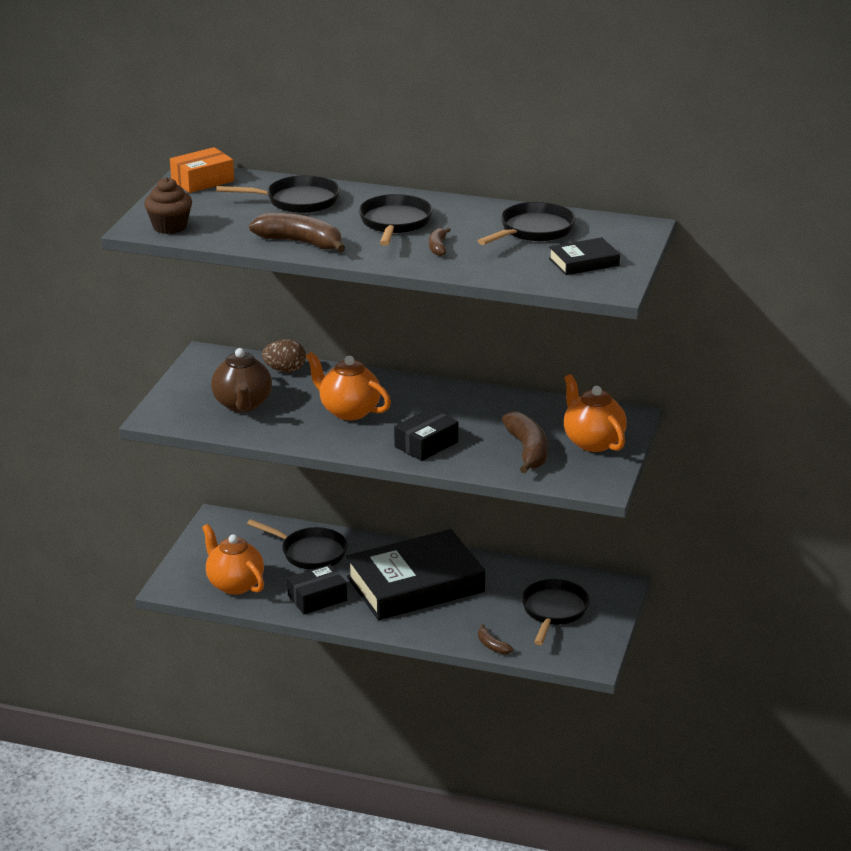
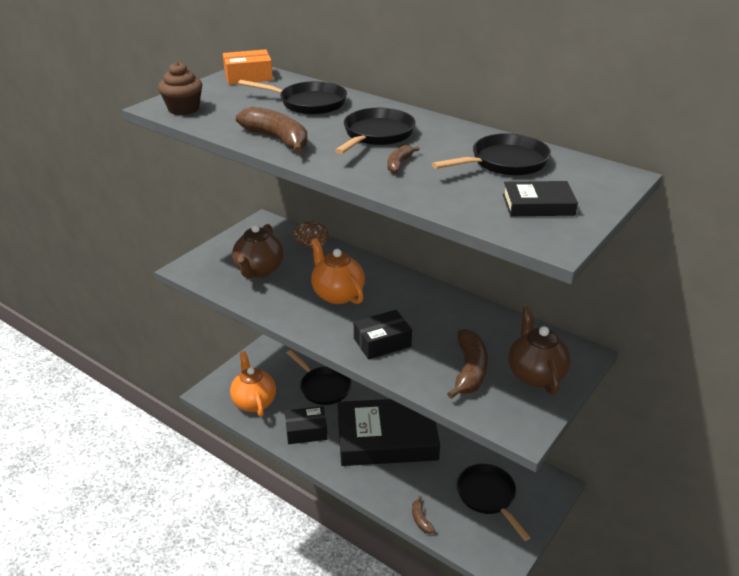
camera: 20 degrees right, 5 degrees up
black pan [521,579,590,645] -> black pan turned 60 degrees counterclockwise [457,464,531,541]
orange teapot [564,374,627,452] -> brown teapot [508,306,571,395]

